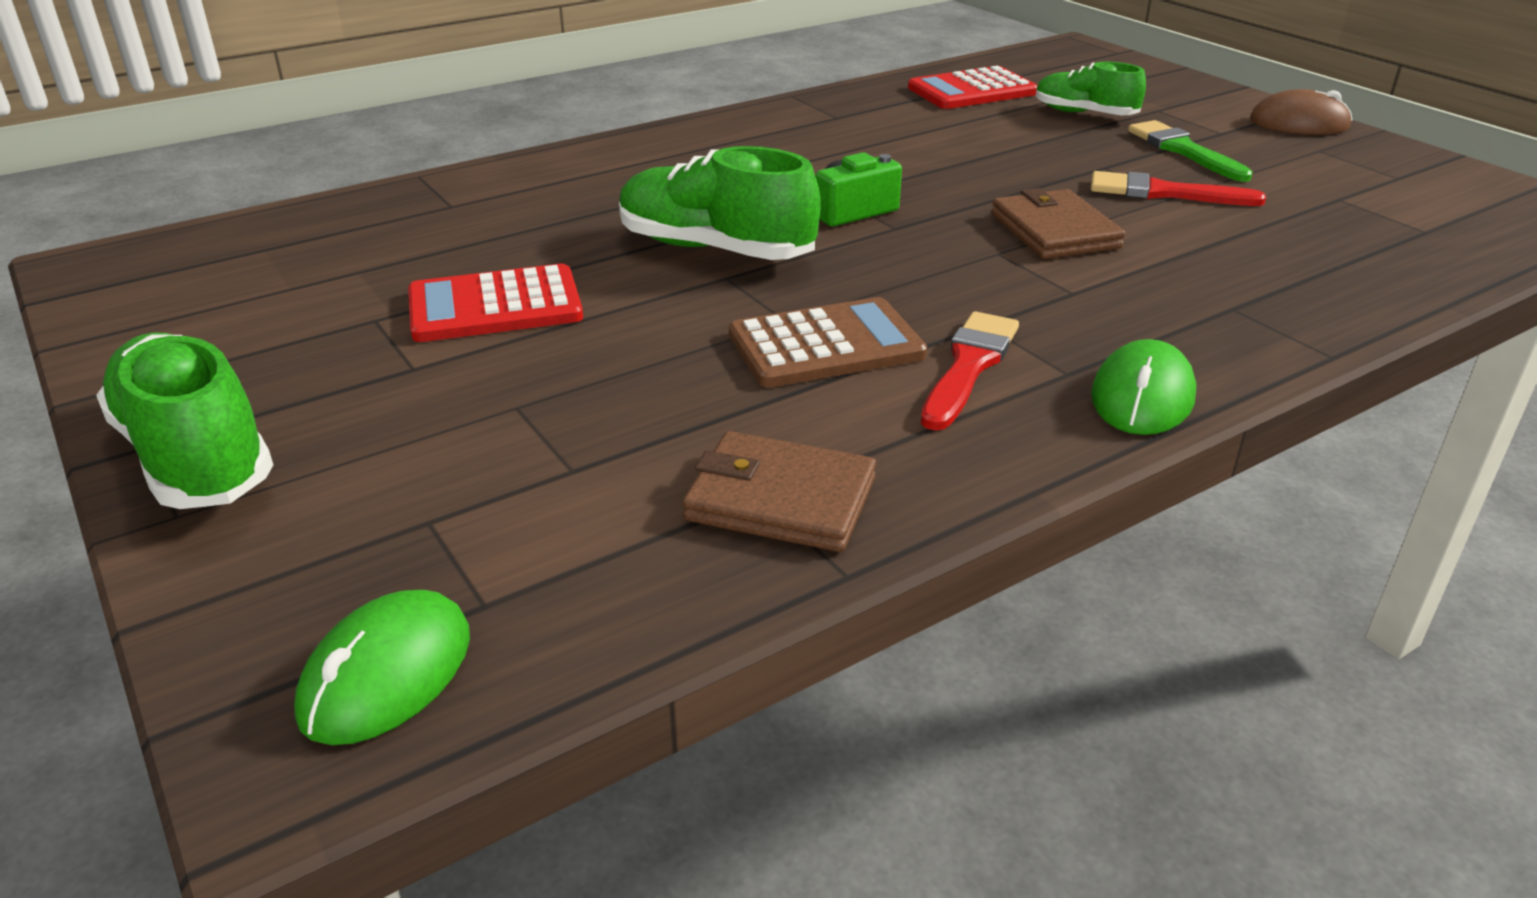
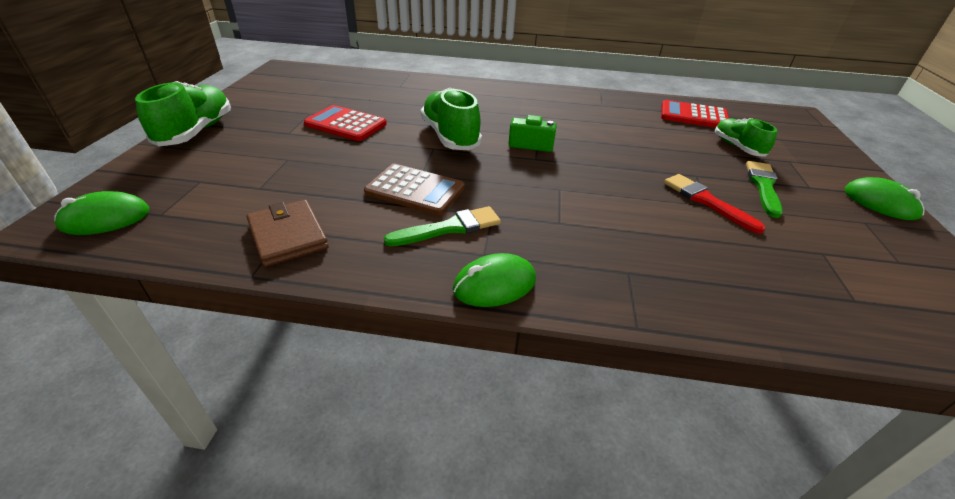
camera: 40 degrees right, 5 degrees up
red brush [921,311,1019,431] -> green brush [384,206,501,246]
brown wallet [991,188,1125,259] -> none
brown mouse [1250,89,1352,135] -> green mouse [844,177,925,220]

